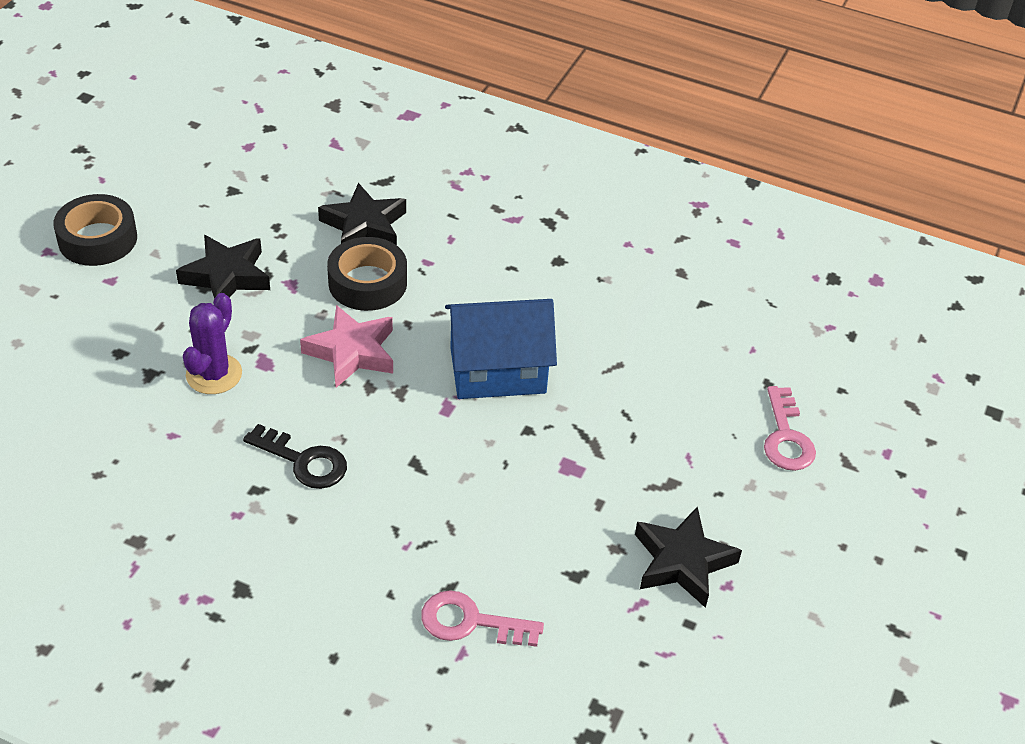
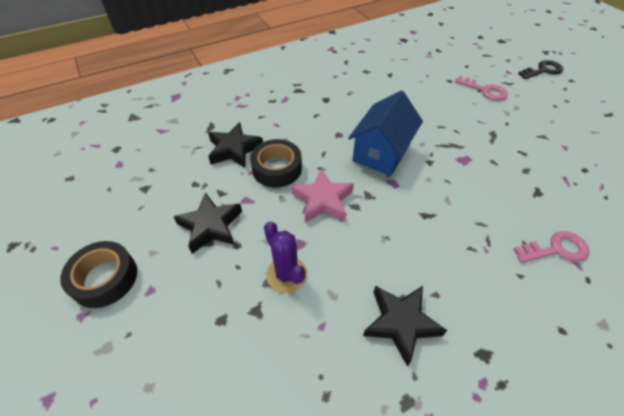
camera: 50 degrees left, 5 degrees up
black key [243,424,347,489] -> black key moved to [518,60,563,79]
pink key [421,590,544,647] -> pink key turned 150 degrees counterclockwise [514,231,590,263]
black star [635,506,742,608] -> black star moved to [363,286,447,366]

